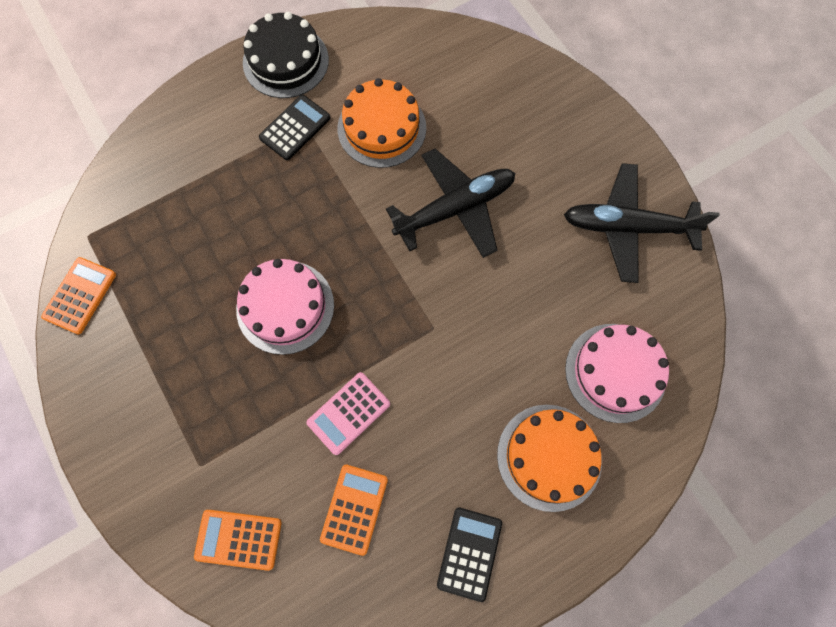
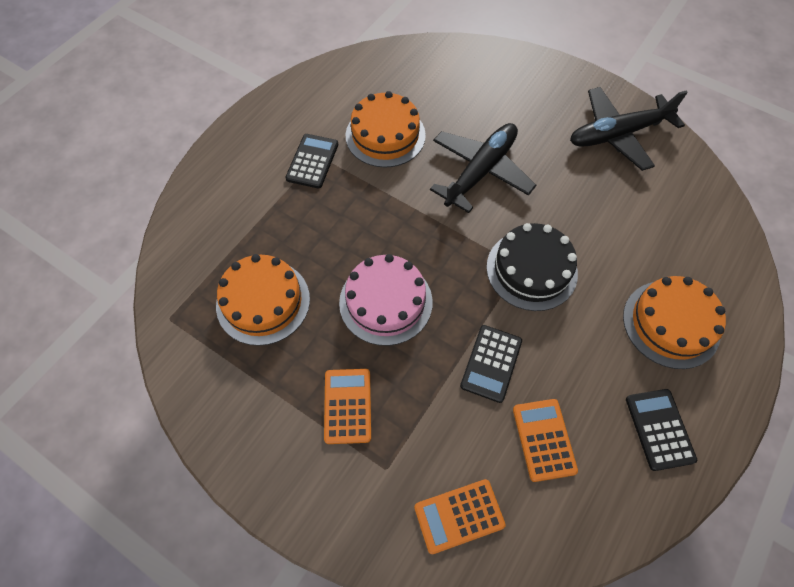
camera: 25 degrees left, 10 degrees down
orange calculator [41,257,116,334] -> orange calculator moved to [324,369,371,444]
black cake [243,12,329,98] -> black cake moved to [486,223,578,311]
pink calculator [306,372,390,455] -> black calculator [460,325,522,403]
pink cake [565,324,669,423] -> none
none -> orange cake [216,254,310,346]

